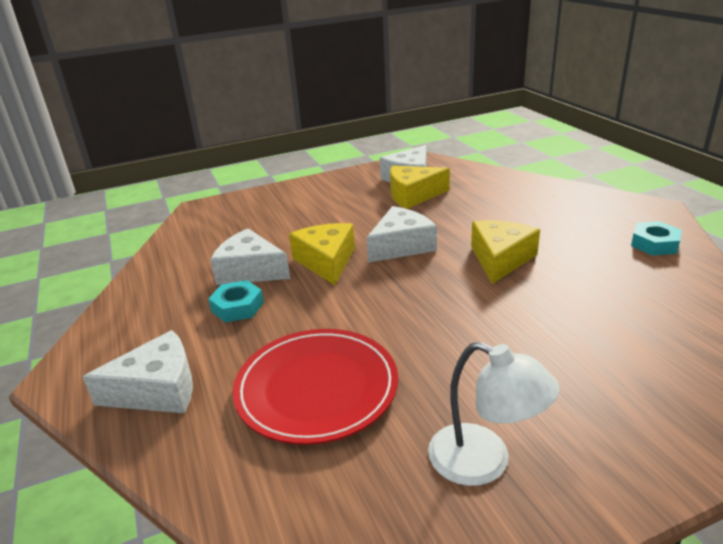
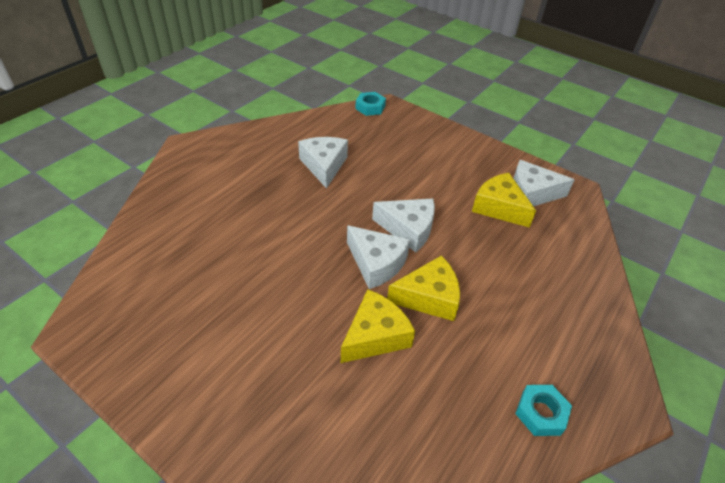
camera: 55 degrees right, 15 degrees up
white cheese [82,330,193,413] -> white cheese moved to [347,225,410,289]
turquoise nut [208,280,264,322] -> turquoise nut moved to [355,92,386,116]
red plate [233,329,398,445] -> none
yellow cheese [289,223,355,285] -> yellow cheese moved to [341,289,415,363]
white lamp [428,342,560,486] -> none

